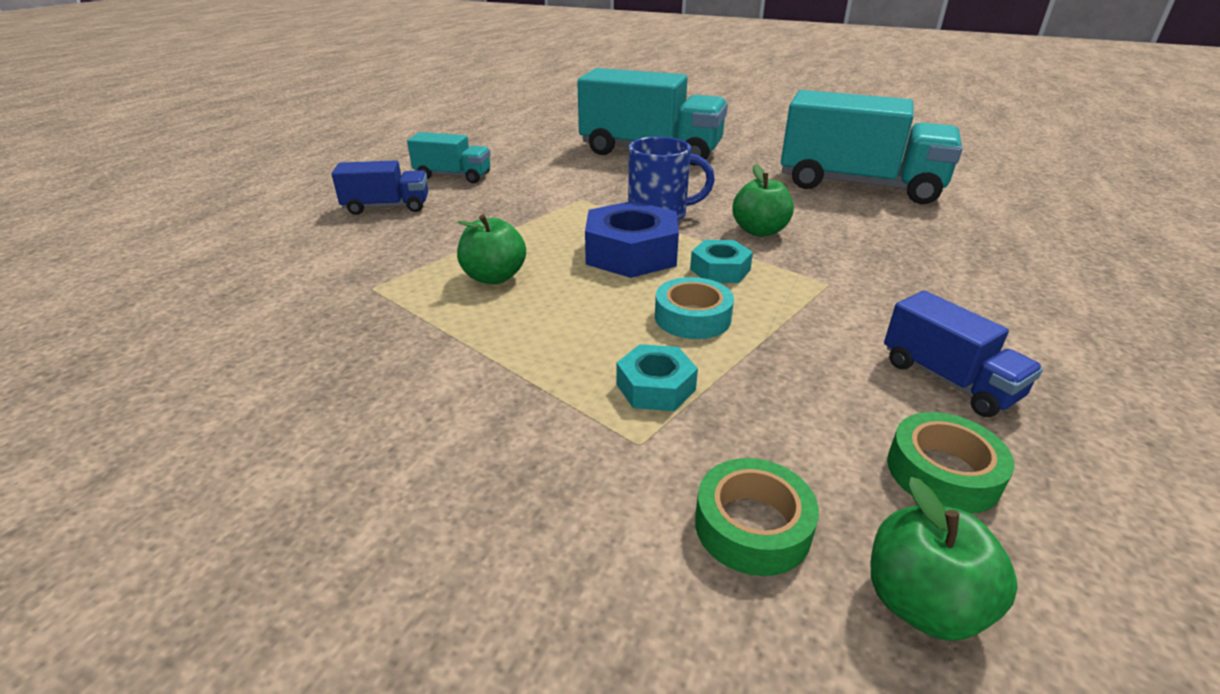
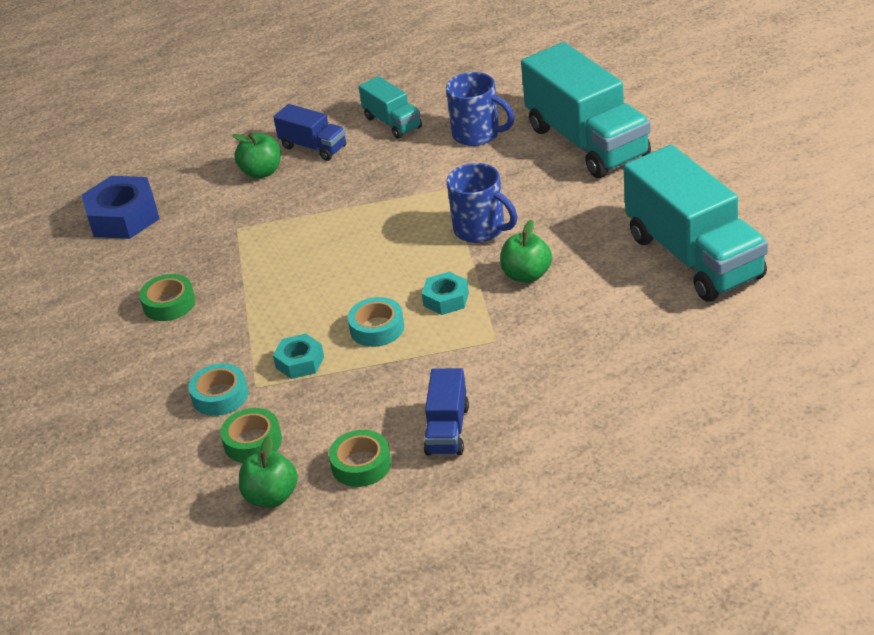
camera: 45 degrees right, 5 degrees up
green apple [457,215,526,284] -> green apple moved to [232,133,281,179]
blue nut [585,201,679,278] -> blue nut moved to [82,176,160,239]
none -> green tape [139,274,195,321]
none -> turquoise tape [188,363,248,416]
none -> blue mug [446,72,515,146]

